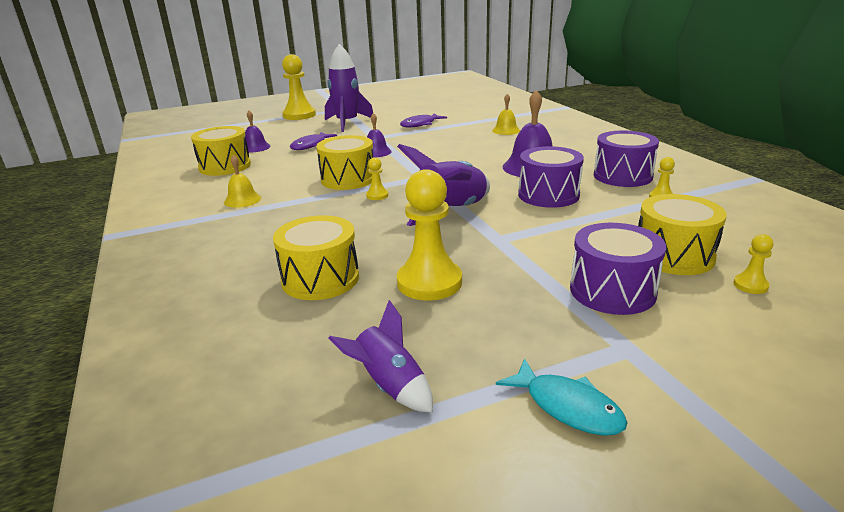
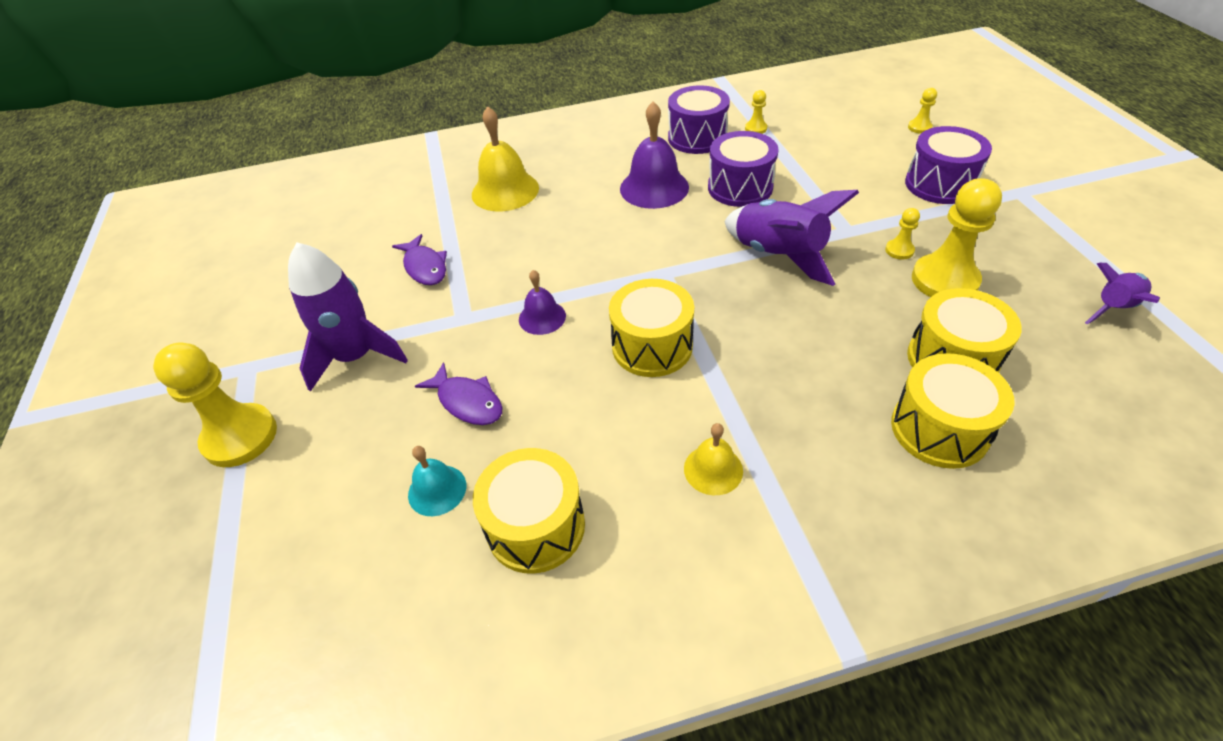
camera: 80 degrees left, 20 degrees up
purple bell [245,111,271,152] -> turquoise bell [408,446,466,516]
yellow pawn [366,157,388,200] -> yellow pawn moved to [885,208,920,260]
yellow bell [492,94,520,135] -> yellow bell [472,106,539,211], size x1.74
turquoise fish [496,358,628,436] -> none
yellow drum [638,194,727,275] -> yellow drum moved to [891,353,1015,469]

